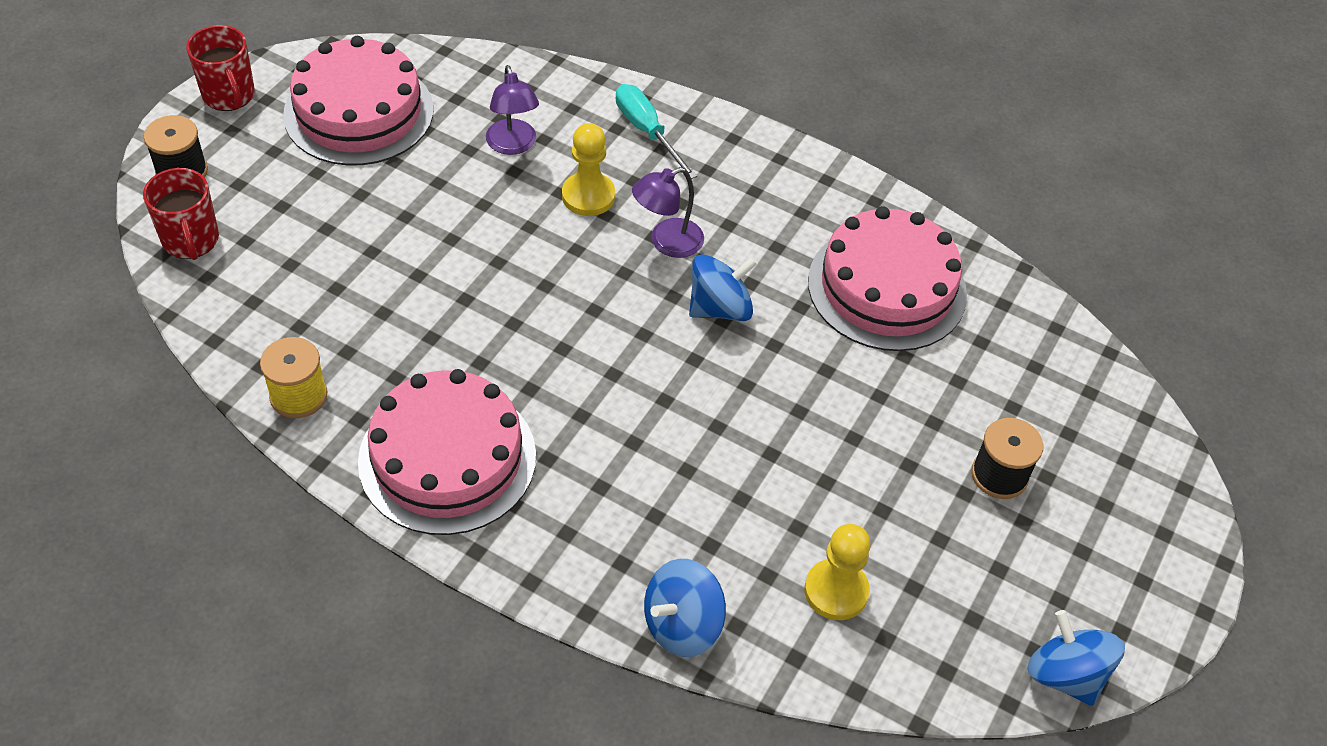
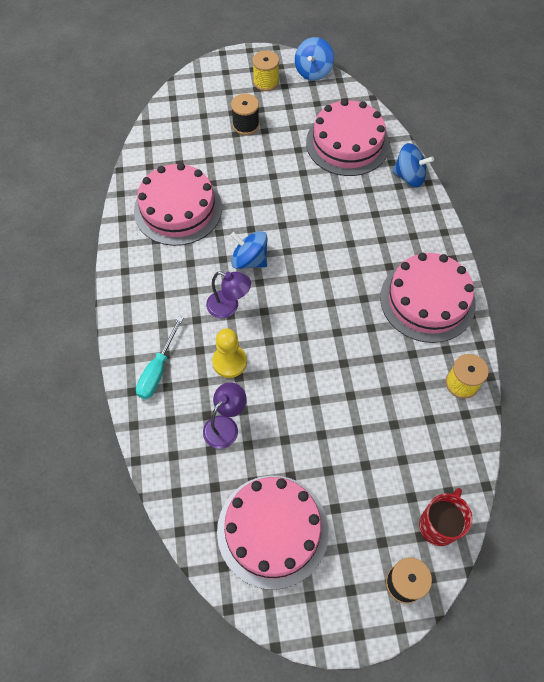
camera: 125 degrees left, 10 degrees up
red mug [186,25,255,111] -> none
yellow pawn [804,524,871,620] -> pink cake [306,99,390,176]
none -> yellow spool [252,50,279,91]

